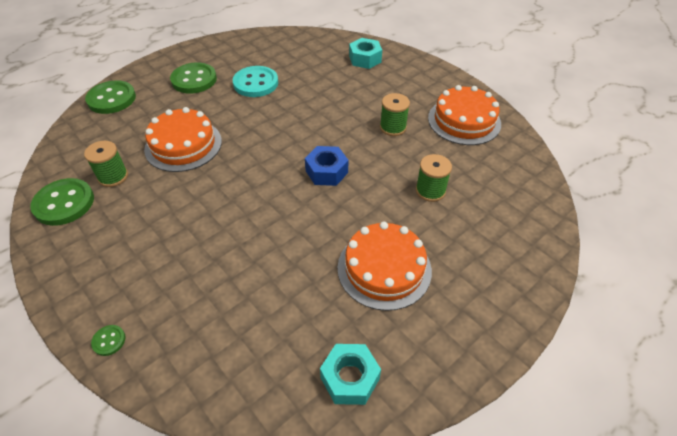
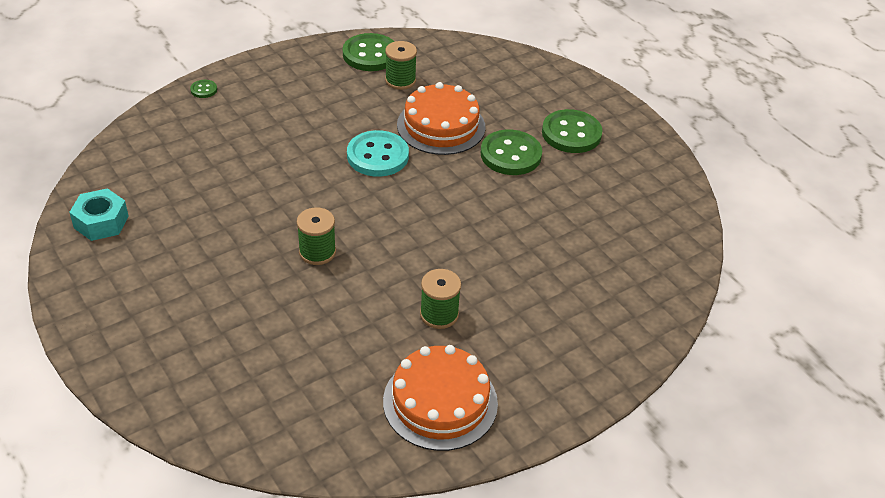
camera: 95 degrees right, 5 degrees down
green button [85,80,136,114] -> green button moved to [481,130,542,175]
turquoise button [233,66,278,97] -> turquoise button moved to [347,130,409,177]
blue nut [305,146,348,186] -> none
orange cake [337,222,432,311] -> none
turquoise nut [349,38,382,69] -> none
green spool [416,154,452,202] -> green spool moved to [297,207,336,265]

